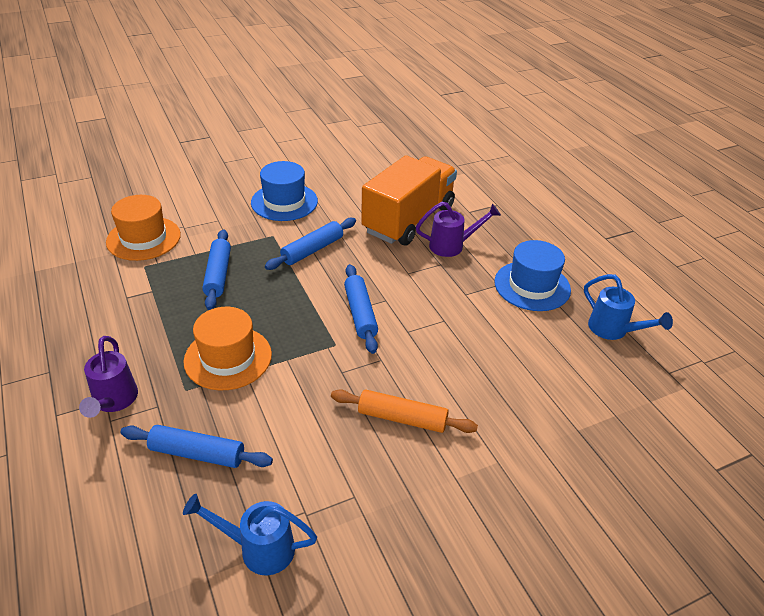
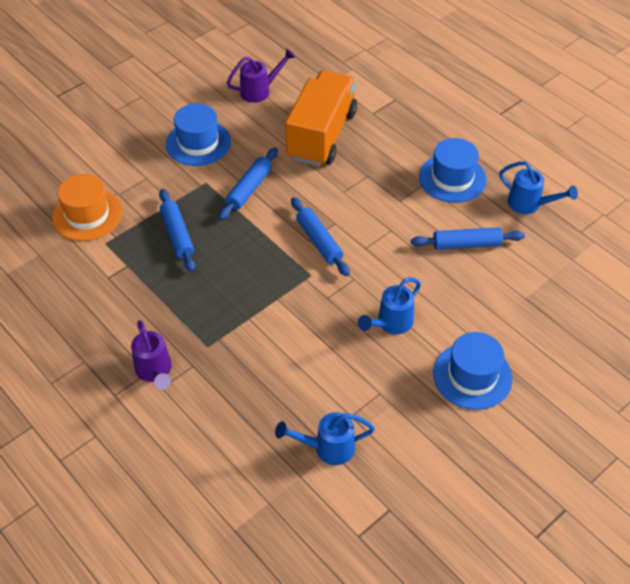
camera: 15 degrees left, 10 degrees up
blue rolling pin [121,425,273,468] -> blue rolling pin moved to [411,227,525,250]
orange hat [183,307,272,390] -> none
orange rolling pin [331,389,478,433] -> blue watering can [358,277,421,334]
purple watering can [416,202,501,257] -> purple watering can moved to [227,48,295,103]
none -> blue hat [433,332,513,410]

